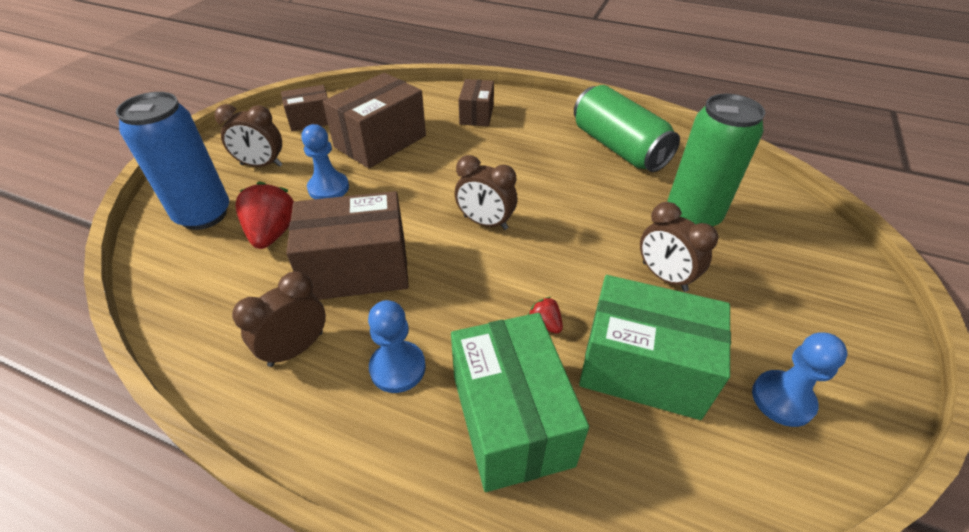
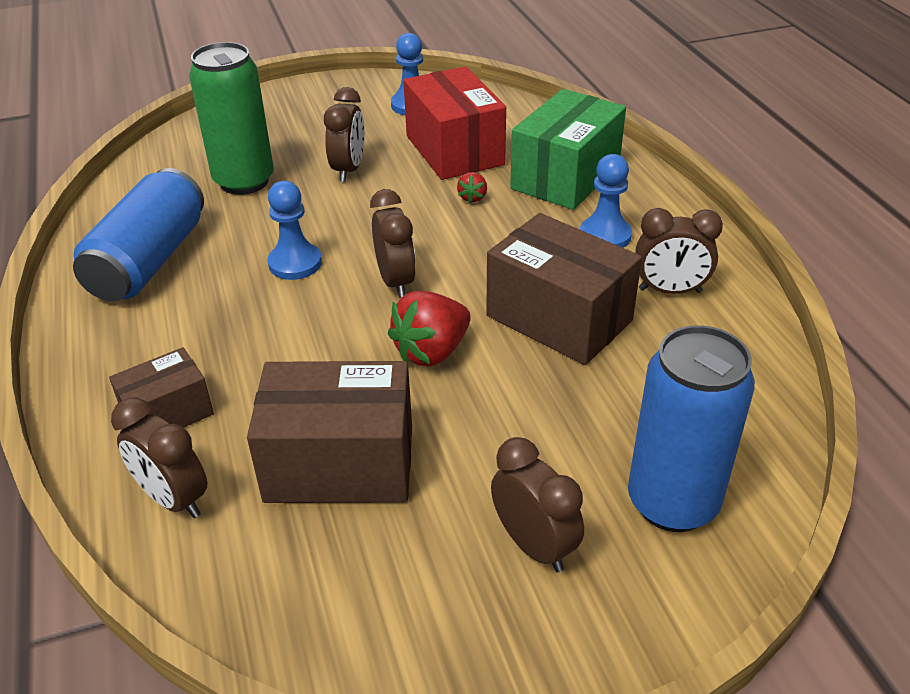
camera: 130 degrees left, 5 degrees down
red strawberry [235,182,294,249] -> red strawberry moved to [388,291,471,366]
brown box [281,85,328,131] -> none
blue pawn [301,124,349,199] -> blue pawn moved to [267,181,322,280]
green can [574,85,680,172] -> blue can [73,168,204,301]
green box [579,275,731,420] -> red box [403,66,506,180]
none -> brown clock [111,398,207,518]

